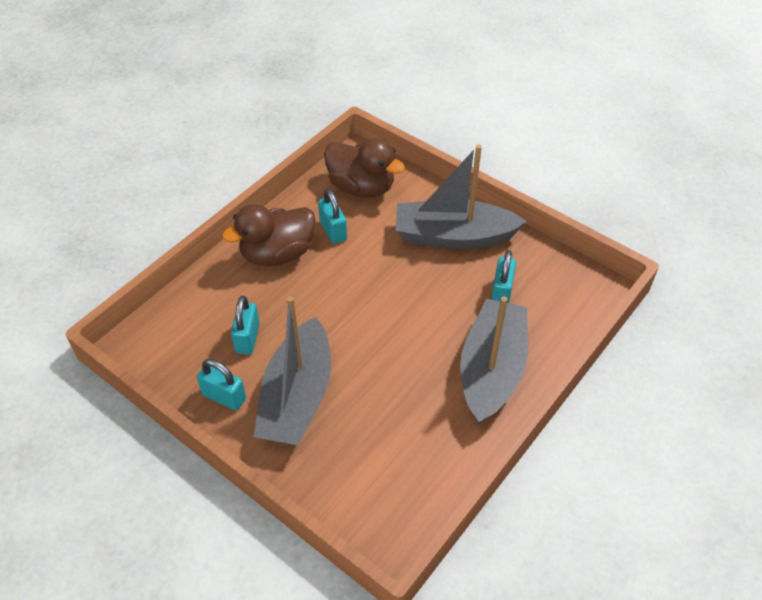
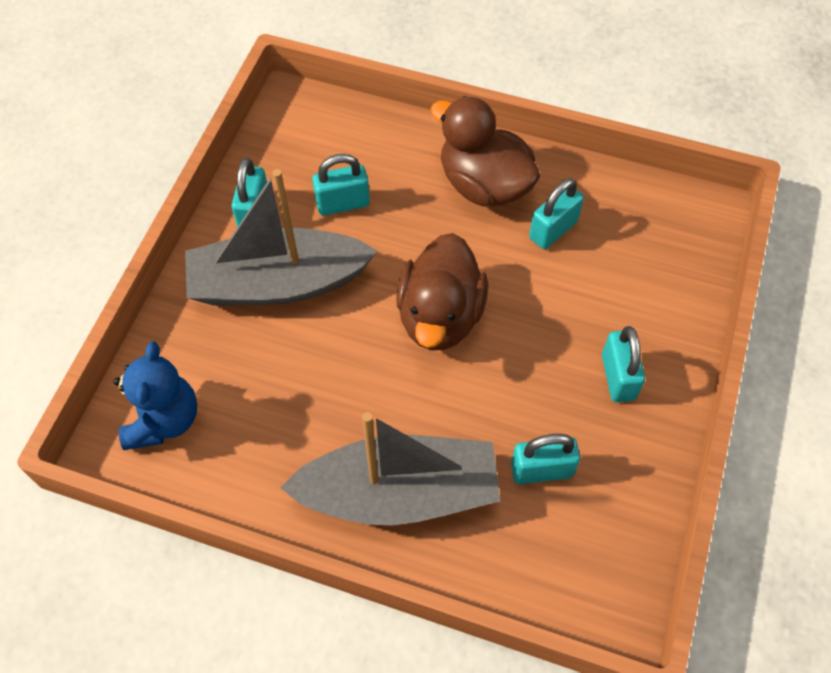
camera: 70 degrees right, 10 degrees up
brown duck [324,138,405,198] -> brown duck moved to [396,233,489,350]
grey boat [396,145,527,249] -> turquoise padlock [602,326,645,402]
none -> blue teddy bear [113,341,197,450]

